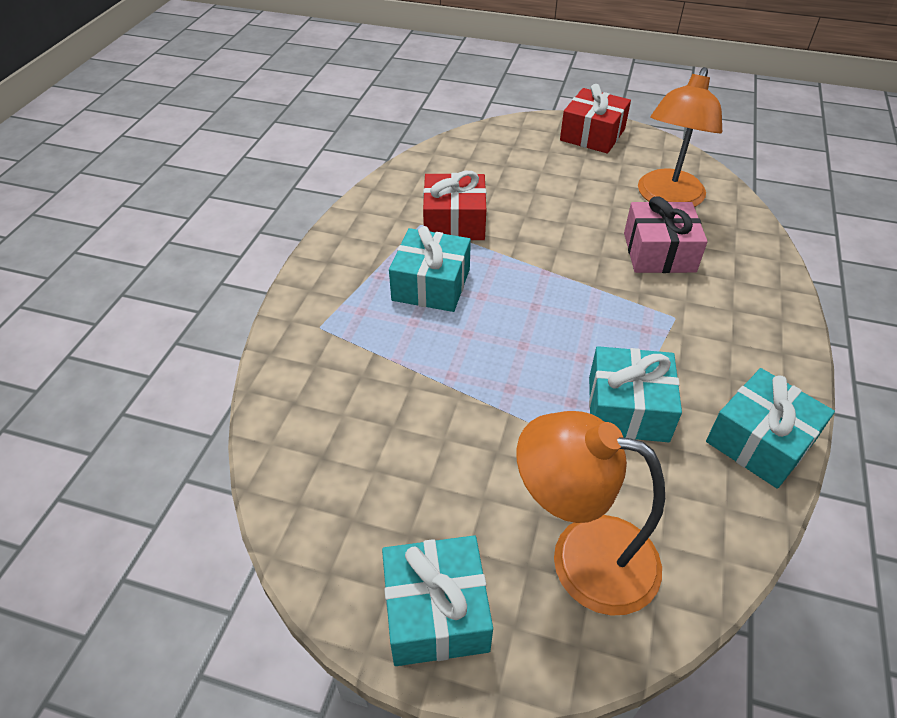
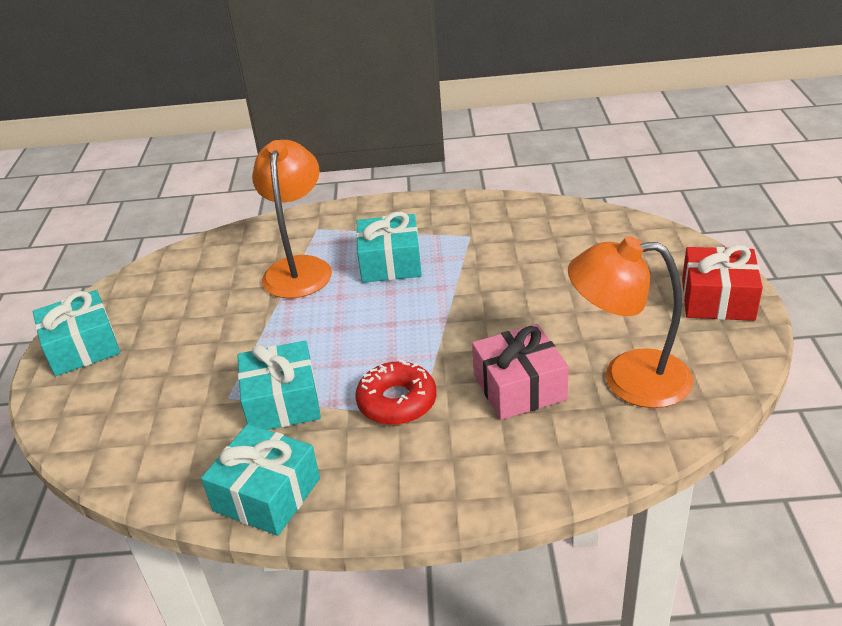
camera: 75 degrees right, 10 degrees down
red gift [423,171,486,240] -> none
orange lamp [516,411,665,616] -> orange lamp moved to [252,140,332,298]
none -> red donut [355,360,437,425]

